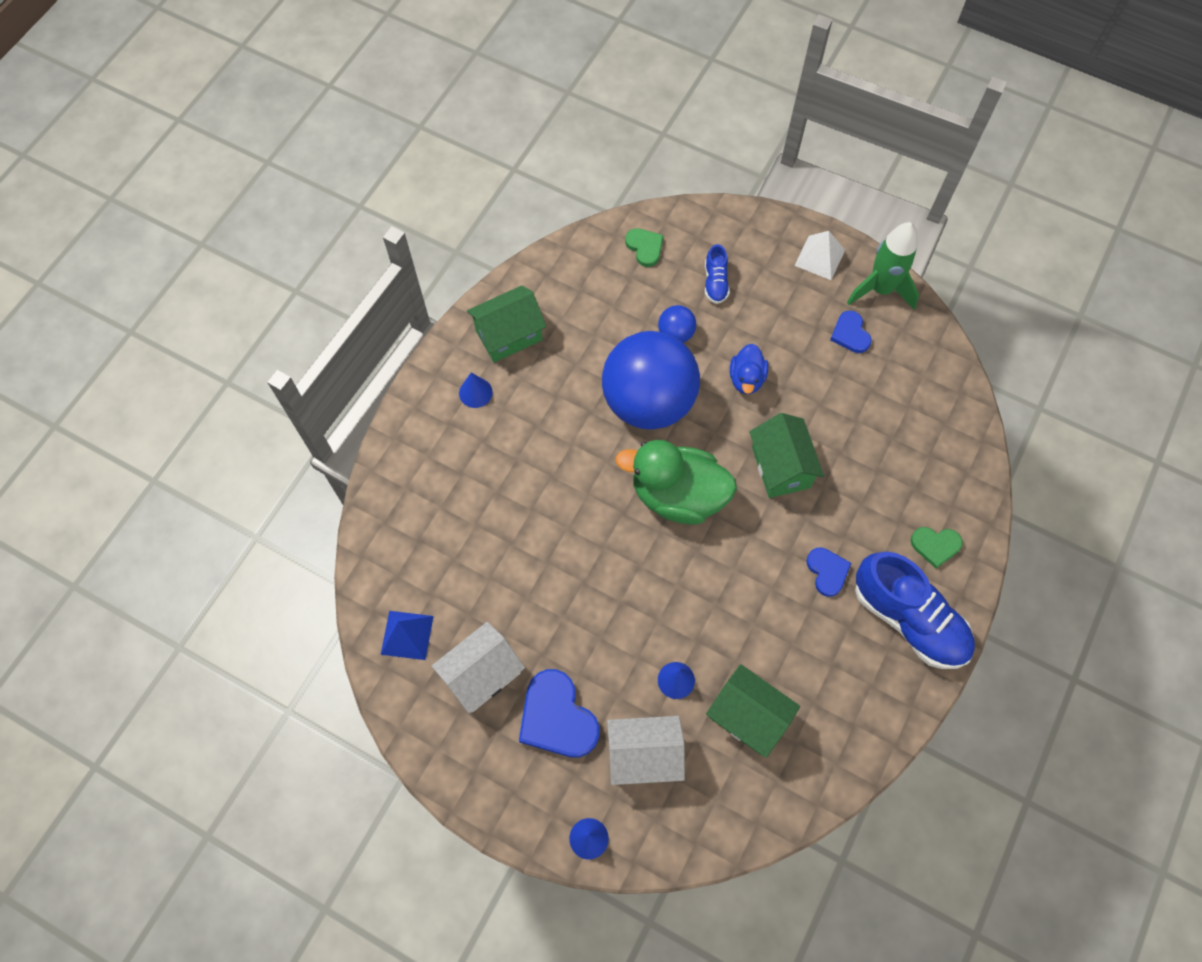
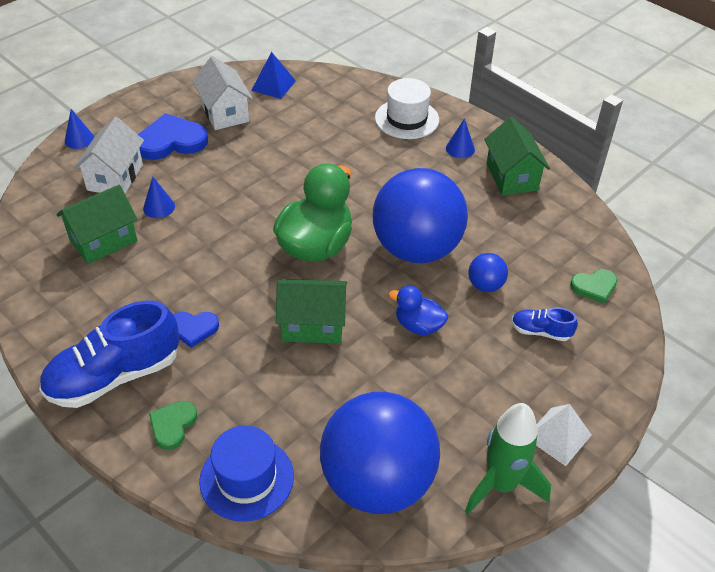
camera: 105 degrees right, 20 degrees down
blue heart [830,311,872,353] -> none
none -> blue hat [199,426,294,521]
none -> blue ball [320,392,440,514]
none -> white hat [375,78,439,139]

